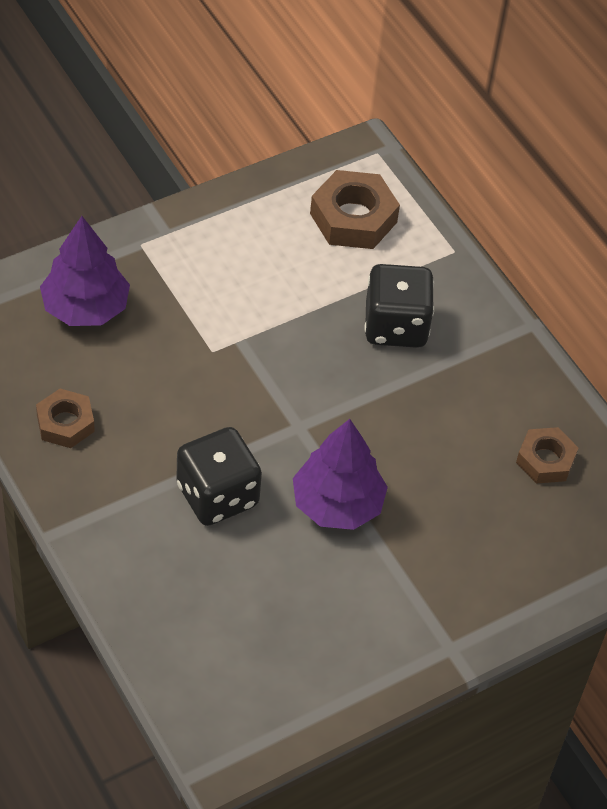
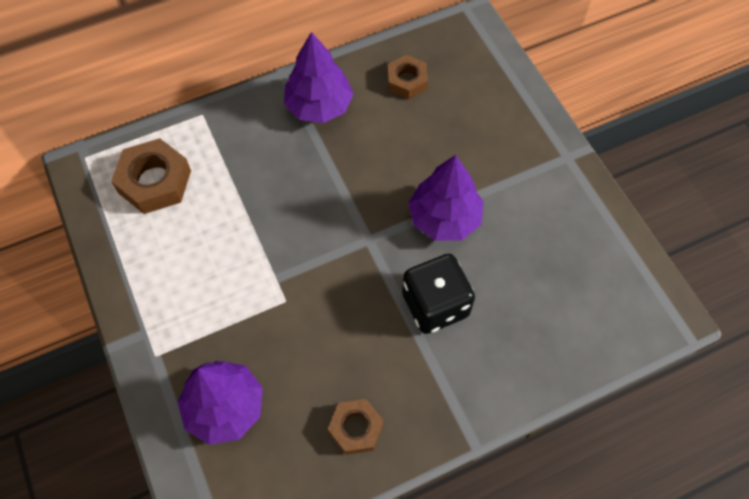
camera: 80 degrees left, 10 degrees up
black dice [364,264,434,348] -> none
none -> purple tree [284,32,354,123]

